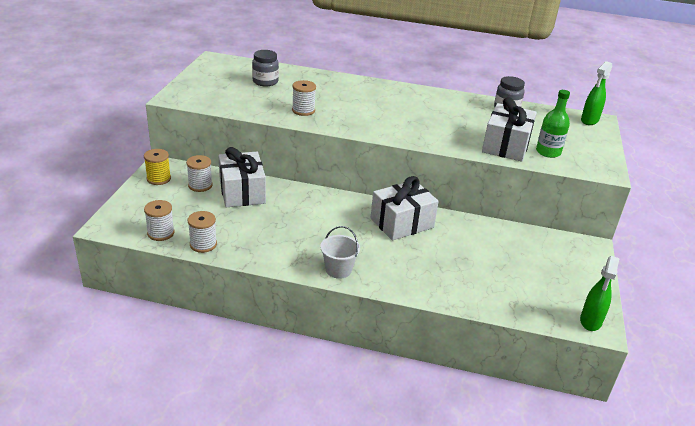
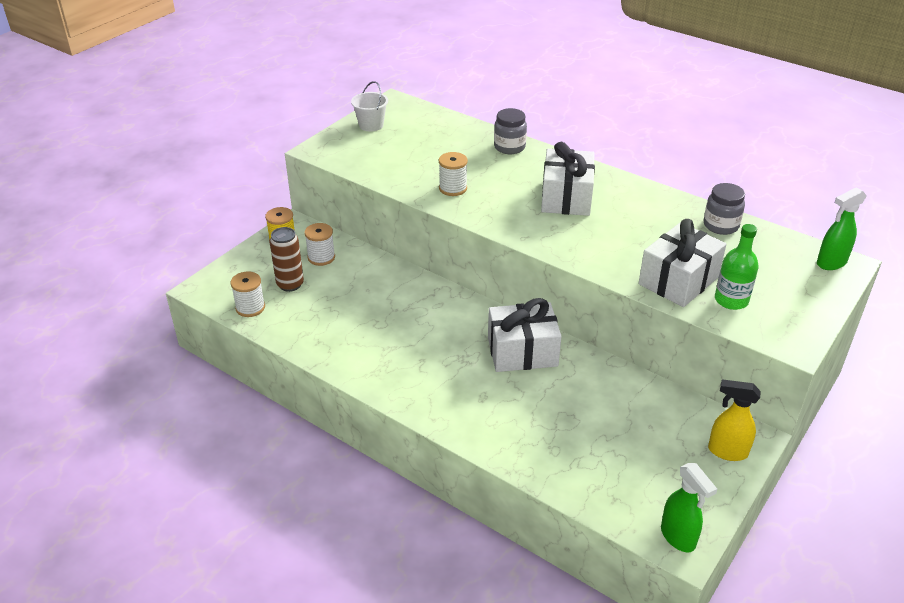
camera: 25 degrees right, 5 degrees up
white spool [188,211,217,253] -> none
white gift [218,147,266,207] -> white gift moved to [541,142,595,216]
grey jar [252,50,279,86] -> grey jar moved to [494,108,527,154]
white bucket [320,226,360,279] -> white bucket moved to [351,81,388,132]
green spray bottle [580,256,620,331] -> green spray bottle turned 75 degrees counterclockwise [661,463,717,552]
none -> brown can [270,227,304,292]
none -> yellow spray bottle [708,379,761,461]

